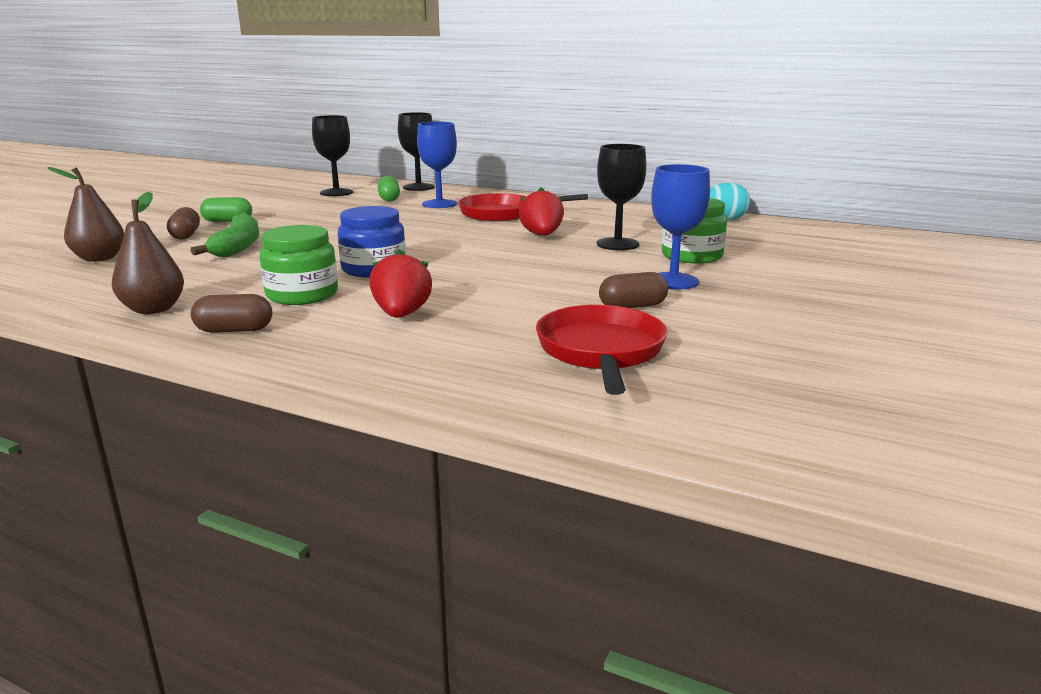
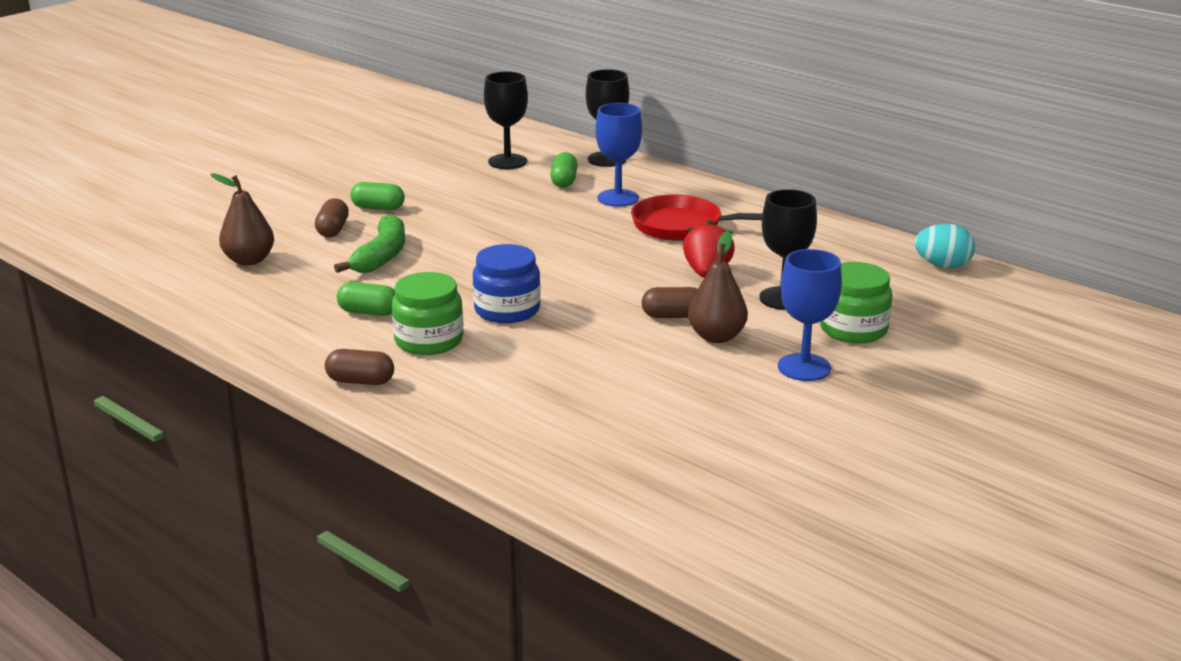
camera: 15 degrees right, 5 degrees up
brown pear [112,192,184,314] -> brown pear moved to [688,231,748,343]
red strawberry [369,249,432,318] -> none
red pan [536,305,667,395] -> none
brown capsule [599,272,668,308] -> brown capsule moved to [641,287,698,318]
none -> green capsule [337,282,395,316]

